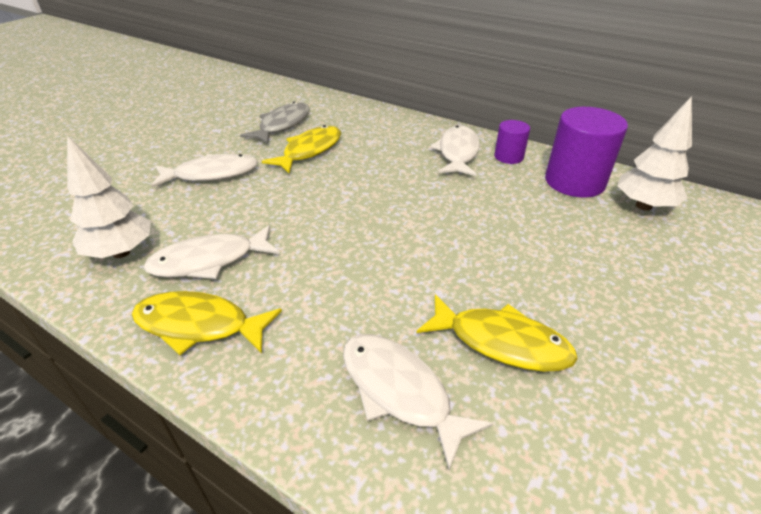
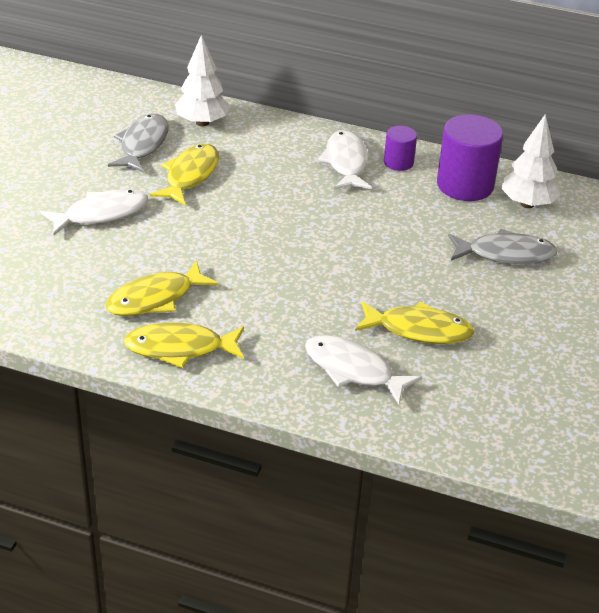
camera: 15 degrees left, 0 degrees up
white tree [67,135,151,258] -> white tree moved to [175,35,230,126]
white fish [143,225,280,279] -> yellow fish [105,260,218,316]
none -> grey fish [448,229,558,264]

